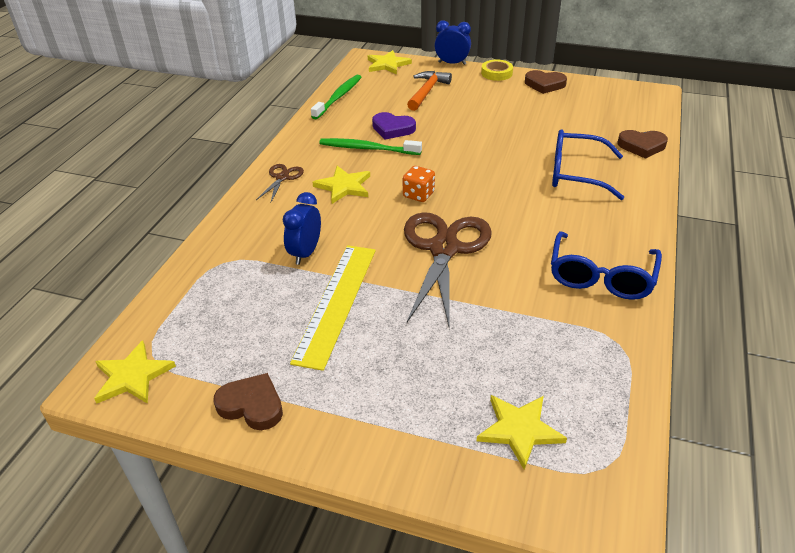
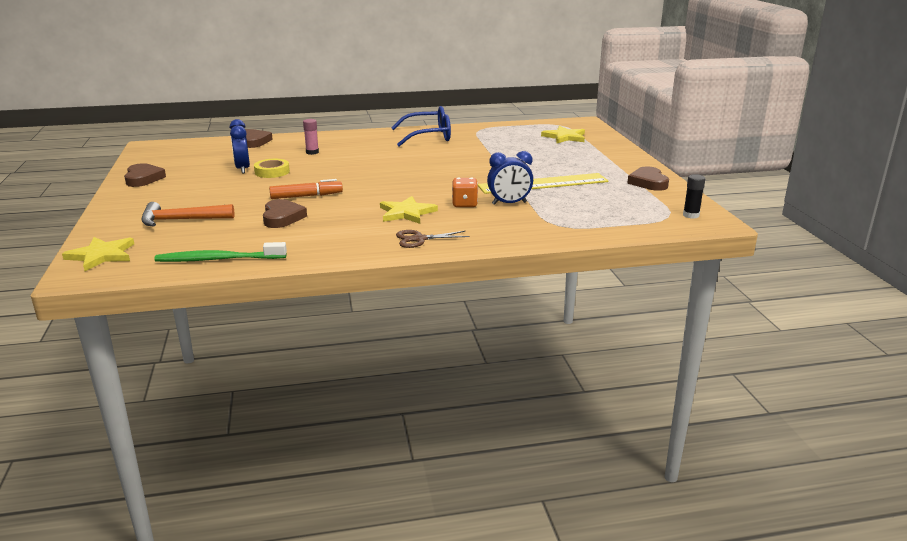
camera: 120 degrees left, 15 degrees down
yellow star [94,340,176,404] -> black glue stick [683,174,705,219]
green toothbrush [319,138,422,155] -> none
purple heart [372,112,416,140] -> brown heart [263,199,307,228]
orange dice [403,166,435,202] -> orange dice moved to [452,178,478,207]
brown scissors [404,212,492,330] -> none
blue clock [434,20,471,65] -> blue clock moved to [230,119,250,174]
yellow tape [481,60,513,81] -> yellow tape moved to [254,159,290,178]
blue glasses [552,129,624,200] -> pink glue stick [303,119,319,155]
none -> orange marker [269,179,343,199]

